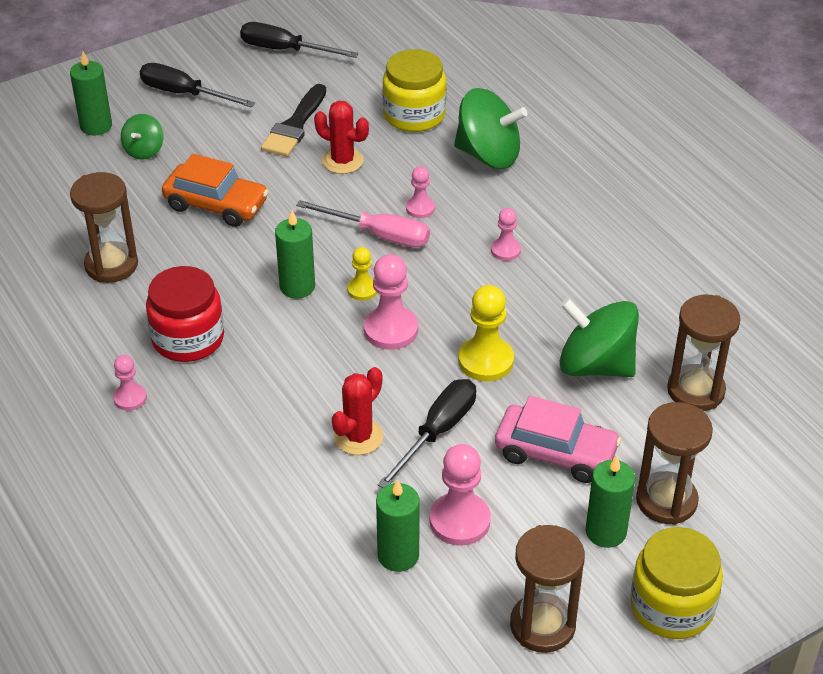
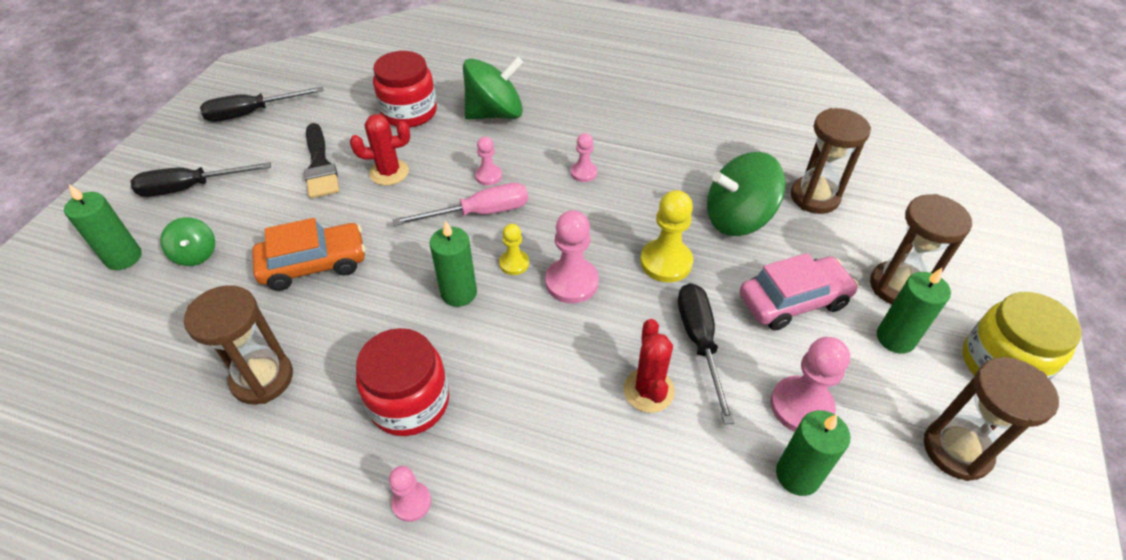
camera: 40 degrees left, 5 degrees up
yellow jar [382,49,447,132] -> red jar [373,51,437,128]

